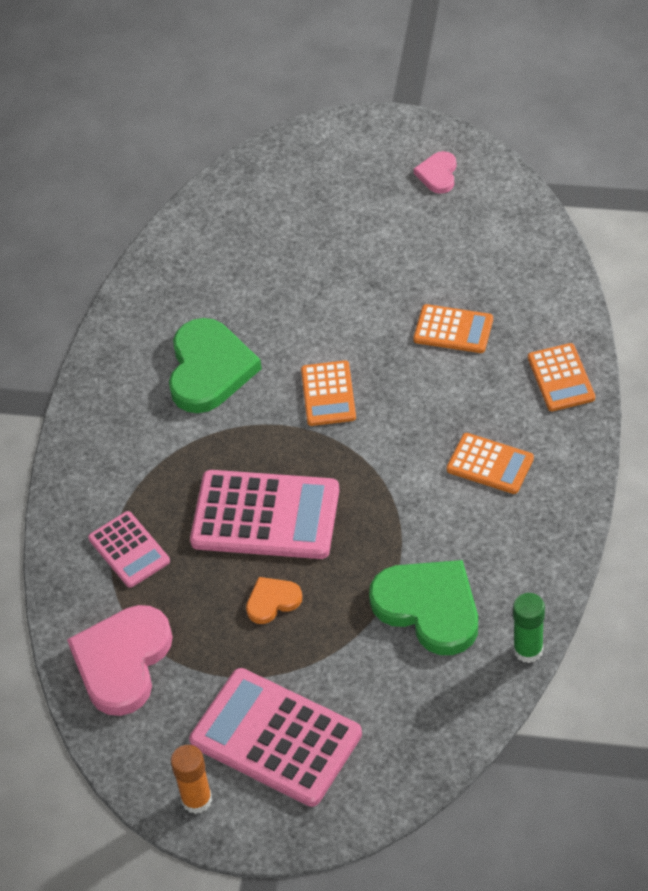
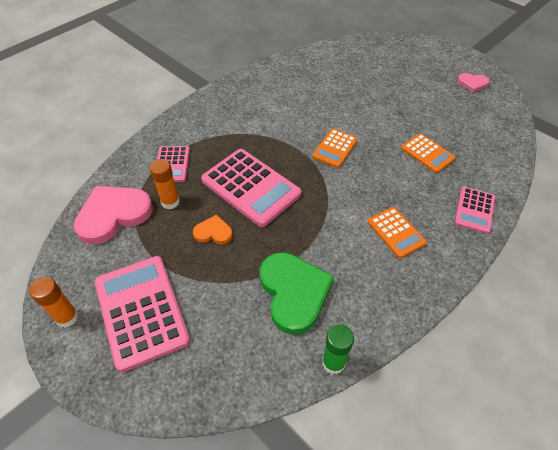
camera: 30 degrees right, 0 degrees up
green heart [169,318,262,413] -> none
pink heart [414,151,457,194] -> pink heart turned 120 degrees counterclockwise [457,73,489,92]
orange calculator [528,343,595,412] -> pink calculator [454,187,495,234]
none -> orange glue stick [150,159,180,209]

